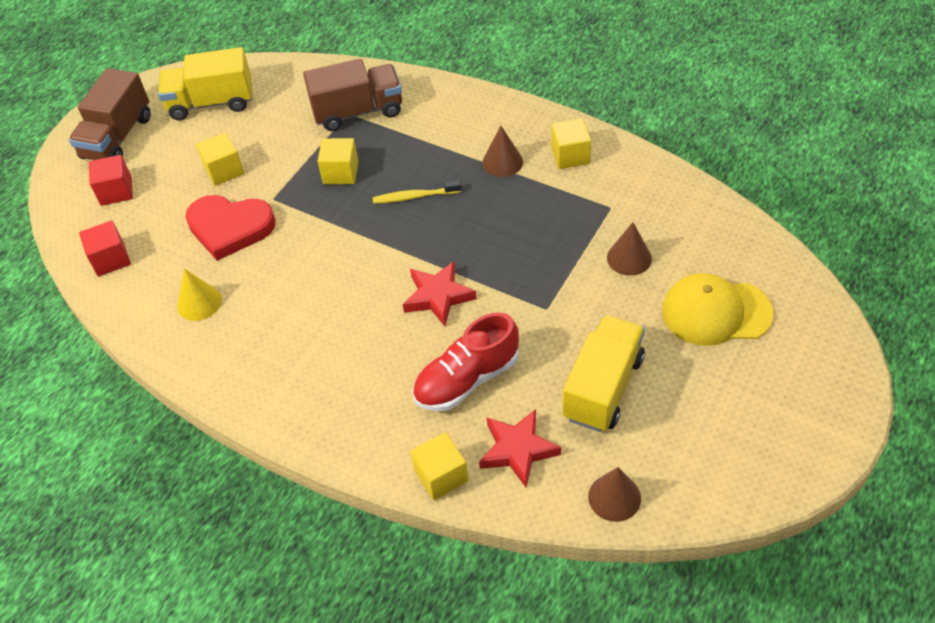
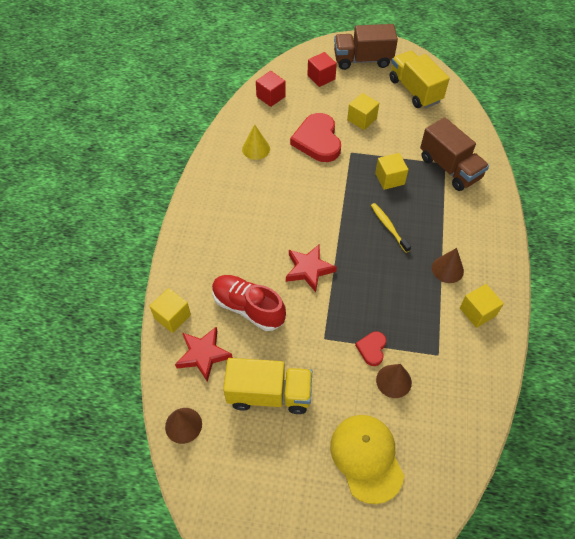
camera: 65 degrees right, 5 degrees up
none -> red heart [355,331,386,366]

